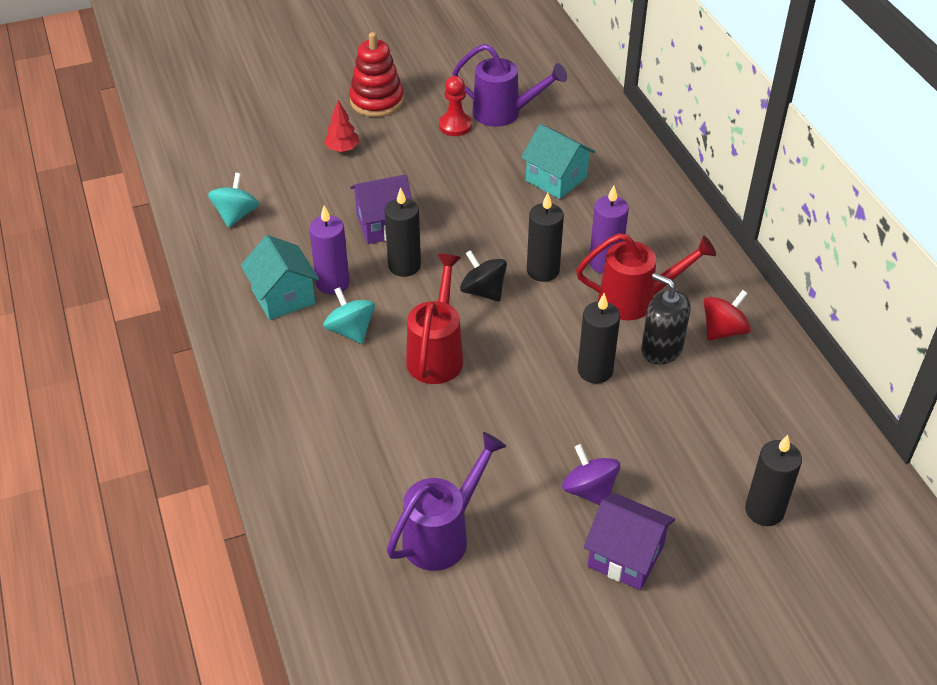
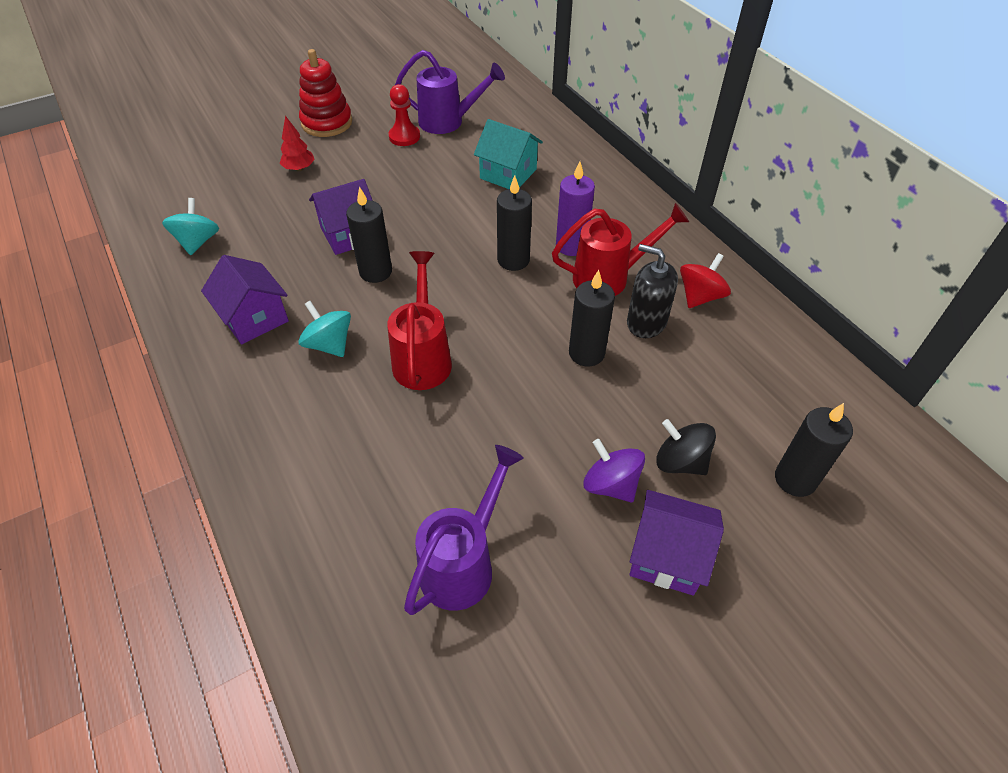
camera: 10 degrees left, 5 degrees up
turquoise house [241,235,319,320] -> purple house [201,255,289,344]
purple candle [309,205,349,295] -> none
black spinning top [460,250,507,302] -> black spinning top moved to [656,419,716,475]

